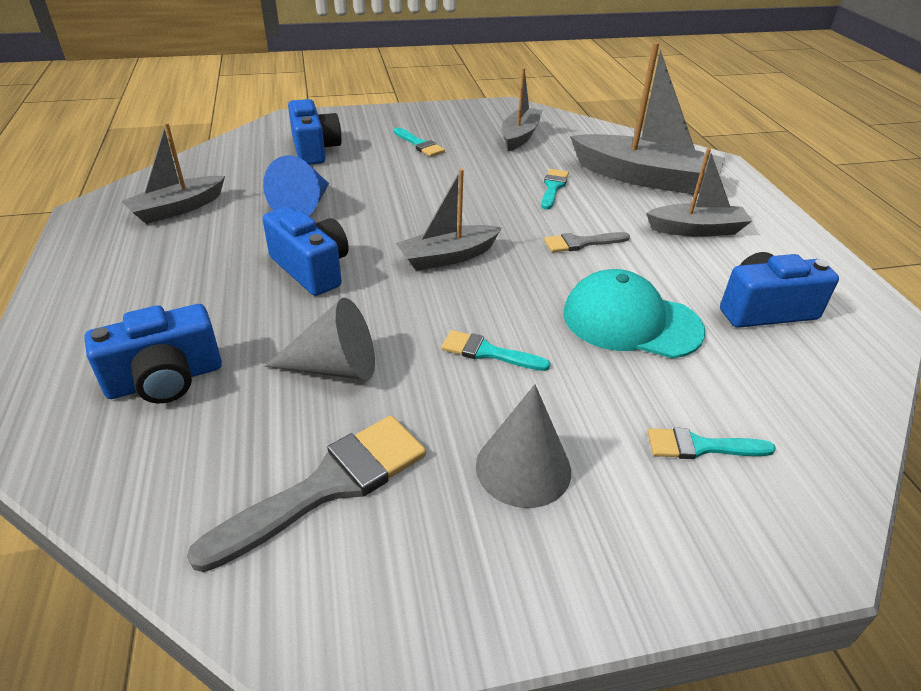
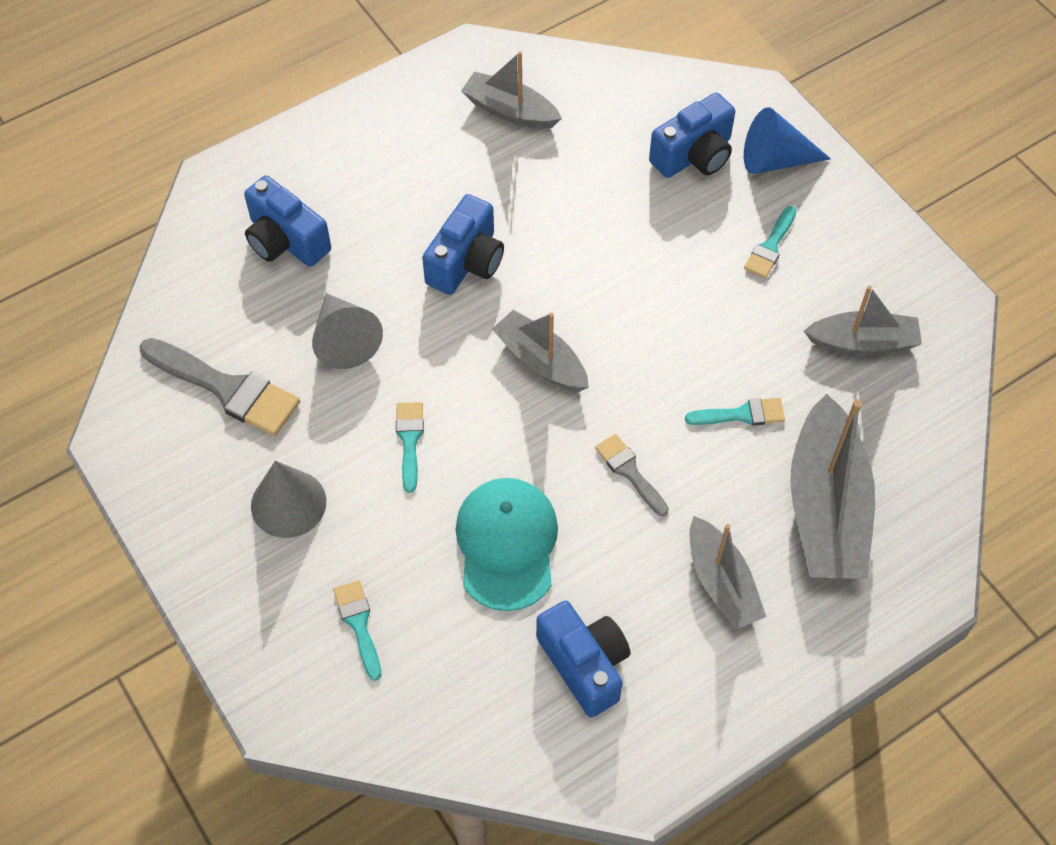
camera: 70 degrees right, 20 degrees up
blue cone [263,155,329,216] -> blue cone moved to [744,107,831,174]

